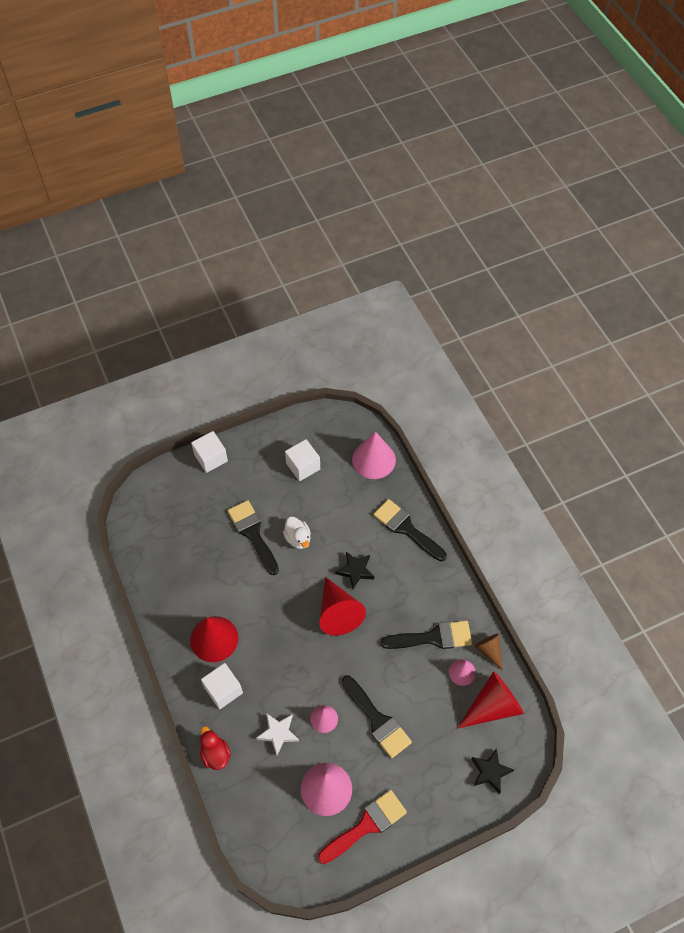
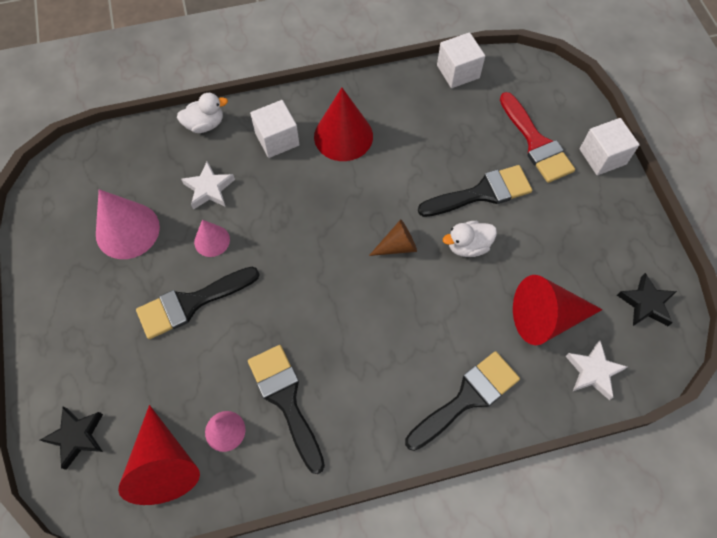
camera: 100 degrees right, 5 degrees up
red duck [200,726,231,770] -> white duck [177,93,228,133]
white cube [285,439,320,481] -> white cube moved to [437,32,485,88]
red brush [318,790,407,864] -> red brush moved to [500,92,575,183]
red cone [319,577,366,635] -> red cone moved to [513,275,603,345]
black star [335,552,374,589] -> black star moved to [617,273,677,326]
pink cone [352,432,396,479] -> white star [566,341,627,400]
black brush [381,621,472,649] -> black brush turned 150 degrees clockwise [248,345,325,474]
brown cone [475,634,503,671] -> brown cone moved to [369,219,417,256]

